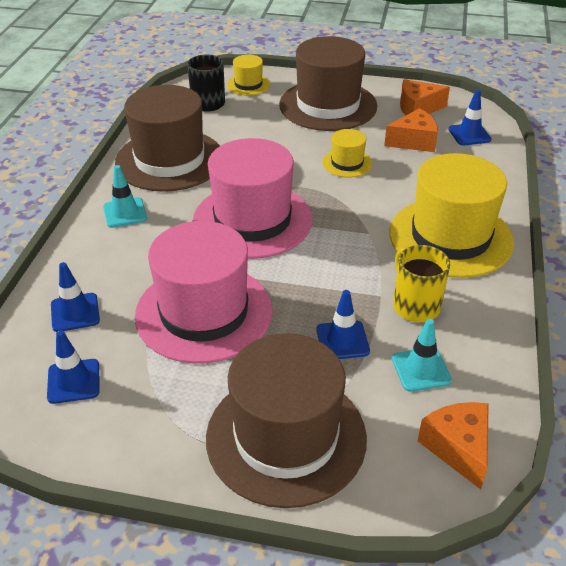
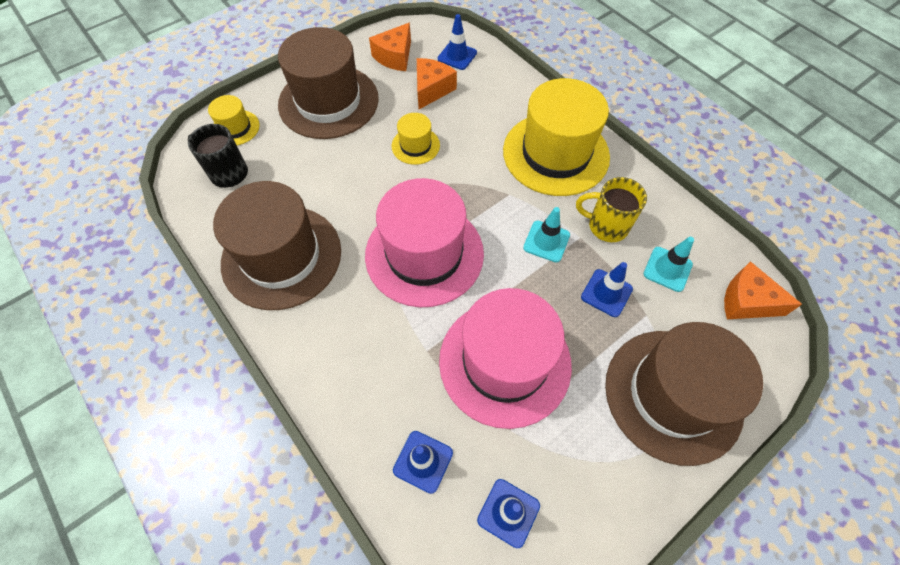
camera: 50 degrees left, 20 degrees up
turquoise traffic cone [103,165,147,228] -> turquoise traffic cone moved to [523,207,570,262]

